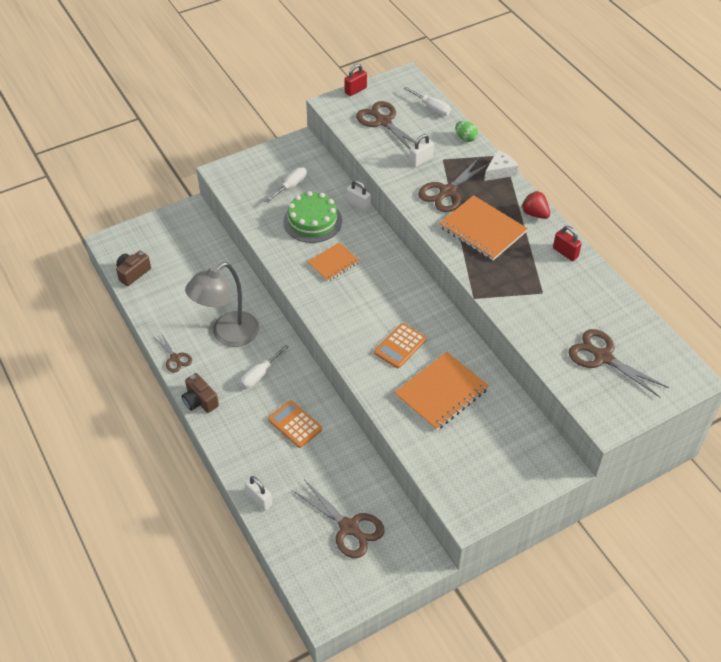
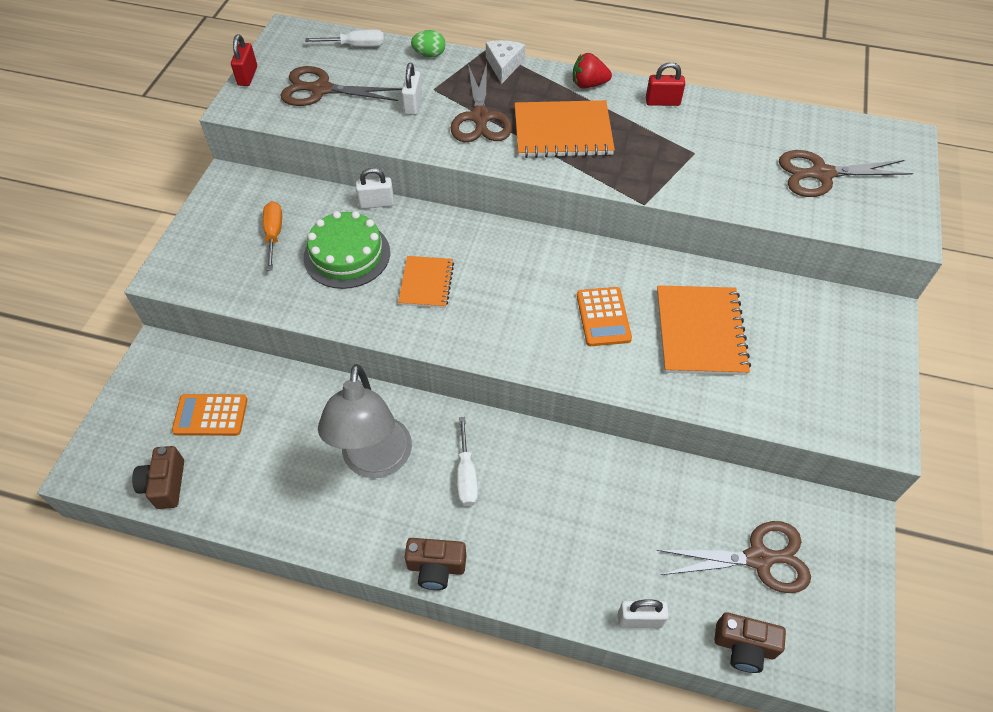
camera: 45 degrees left, 5 degrees up
brown scissors [154,333,192,373] -> none
white screwdriver [265,167,307,203] -> orange screwdriver [263,201,282,271]
orange calculator [268,400,322,448] -> orange calculator moved to [172,394,247,436]
none -> brown camera [714,612,786,673]

